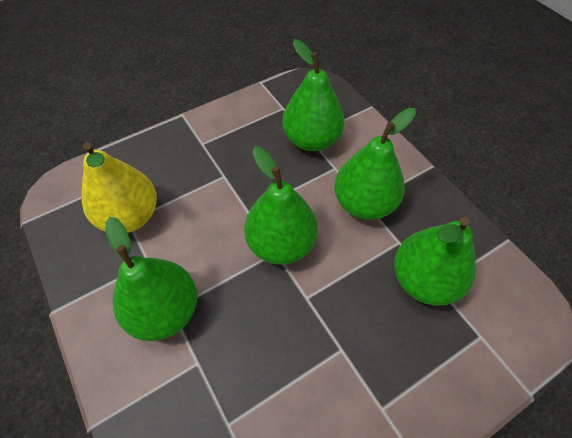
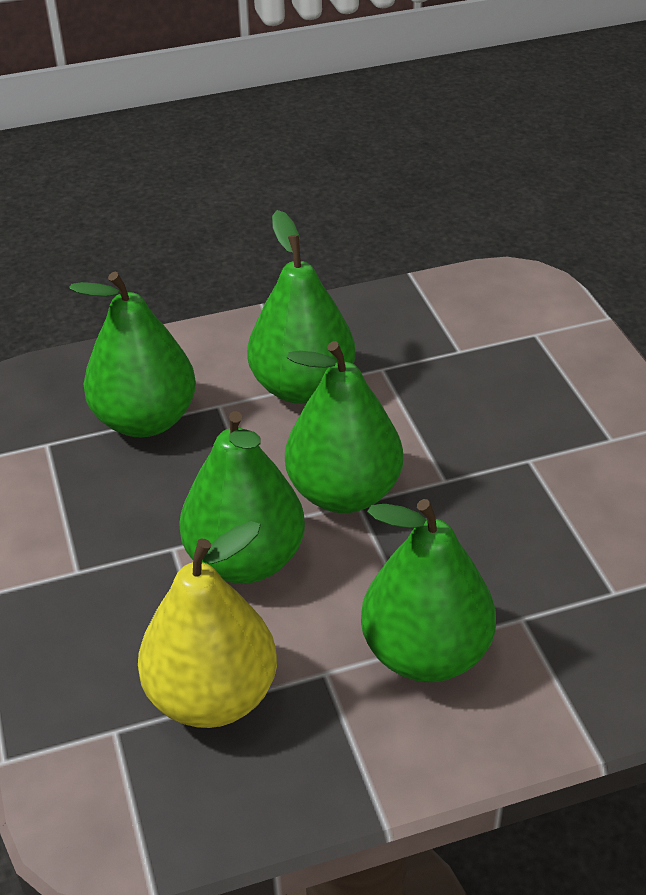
camera: 75 degrees left, 15 degrees down
green pear [394,217,476,305] -> green pear moved to [179,411,305,584]

